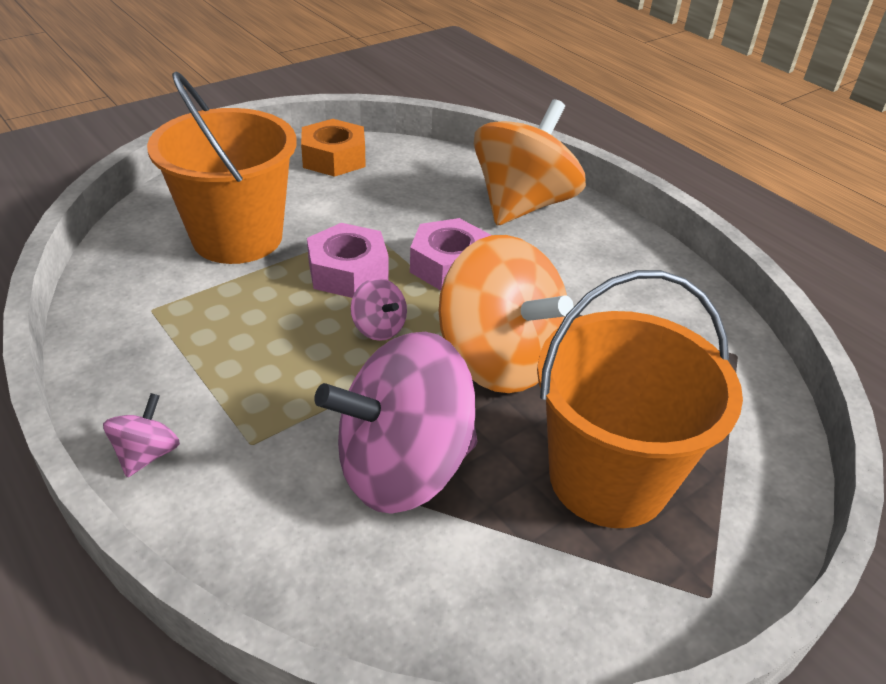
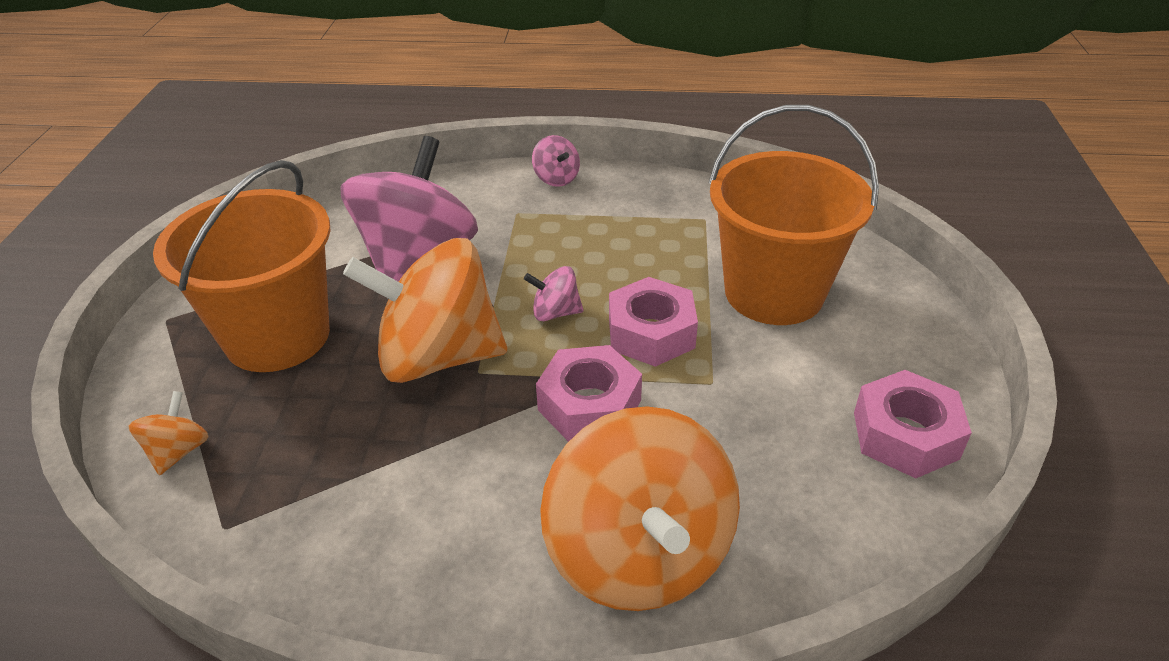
camera: 135 degrees right, 0 degrees up
orange nut [301,119,366,177] -> pink nut [854,370,972,478]
none -> orange spinning top [128,391,209,475]

